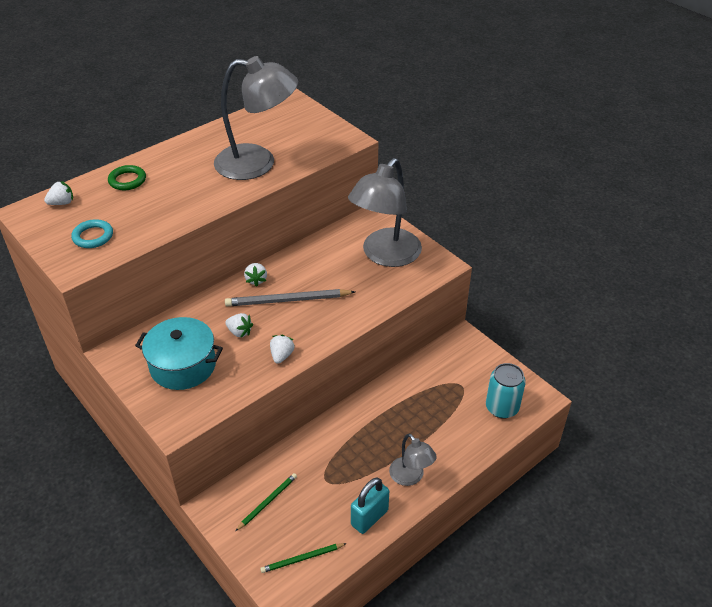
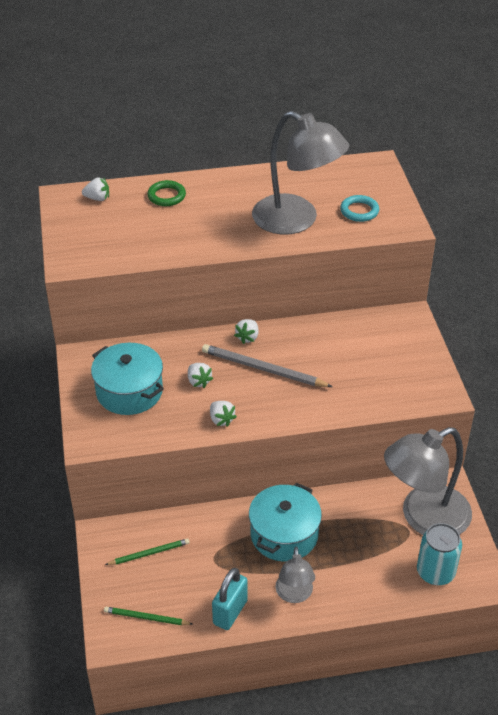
camera: 30 degrees right, 0 degrees up
turquoise ring [71,219,113,248] -> turquoise ring moved to [340,195,379,222]
white strawberry [270,335,295,364] -> white strawberry turned 105 degrees clockwise [210,401,237,427]
grey lamp [348,158,422,267] -> grey lamp moved to [384,427,472,535]
turquoise padlock [351,478,389,534] -> turquoise padlock turned 45 degrees counterclockwise [212,568,248,630]
none -> turquoise pot [249,483,322,562]

